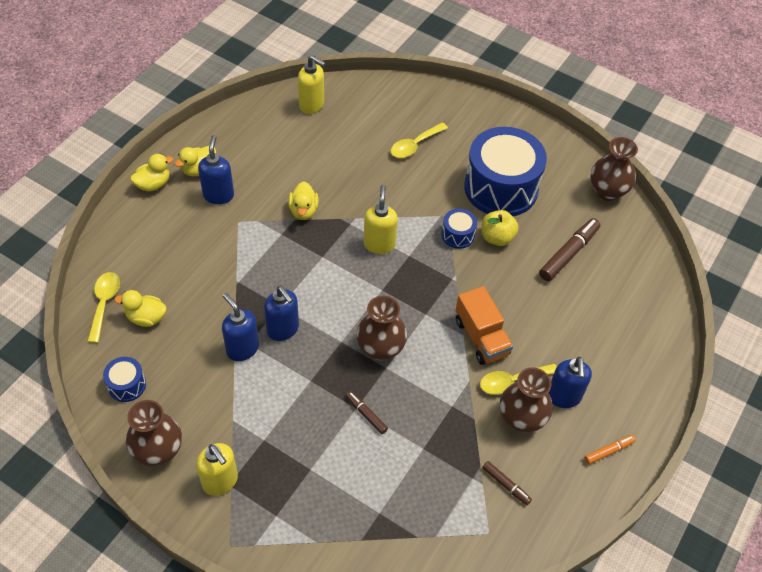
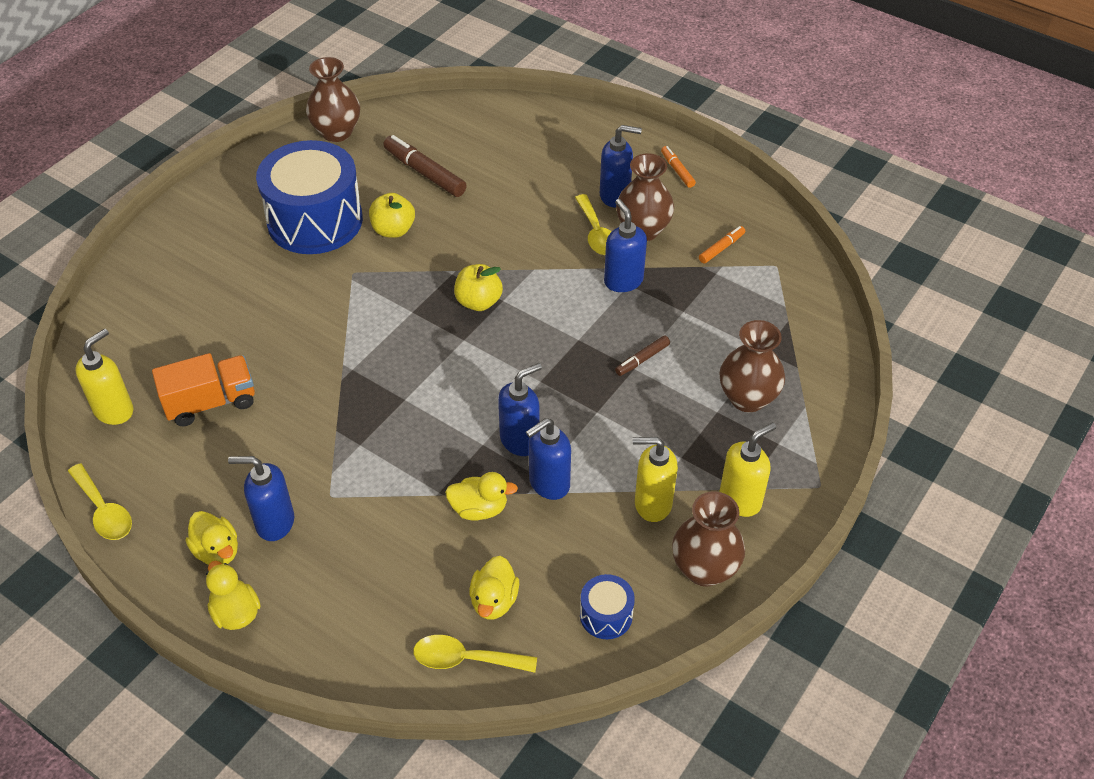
camera: 85 degrees left, 5 degrees down
yellow duck [288,181,319,220] -> yellow duck moved to [445,472,518,521]
brown vase [356,296,407,361] -> brown vase moved to [720,320,785,412]
yellow soap dispenser [364,185,398,254] -> yellow soap dispenser moved to [633,437,678,522]
yellow spoon [391,122,448,158] -> yellow spoon moved to [68,463,132,540]
blue drum [442,208,477,249] -> none
orange truck [456,286,513,365] -> orange truck moved to [152,353,255,427]
brown marker [482,461,532,505] -> orange marker [699,226,745,264]
none -> yellow apple [454,264,503,311]
none -> blue soap dispenser [604,199,647,292]

